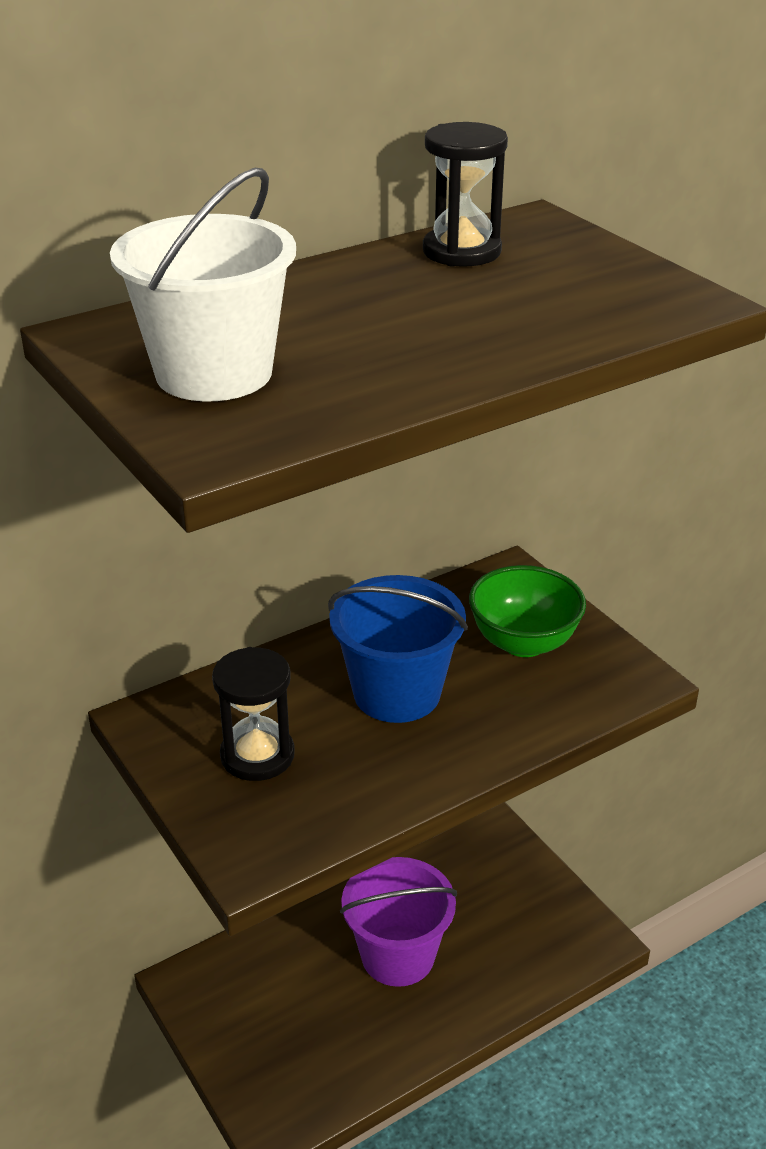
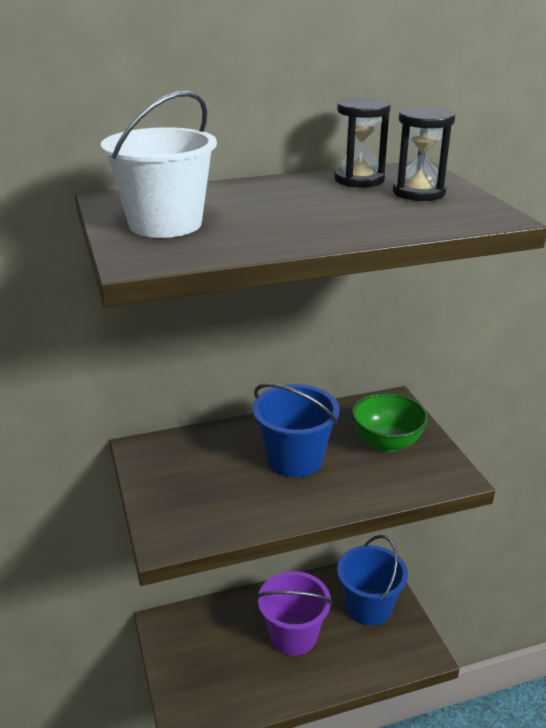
camera: 15 degrees right, 5 degrees down
black hourglass [212,647,295,781] -> black hourglass moved to [393,106,455,201]
none -> blue bucket [337,535,408,625]

